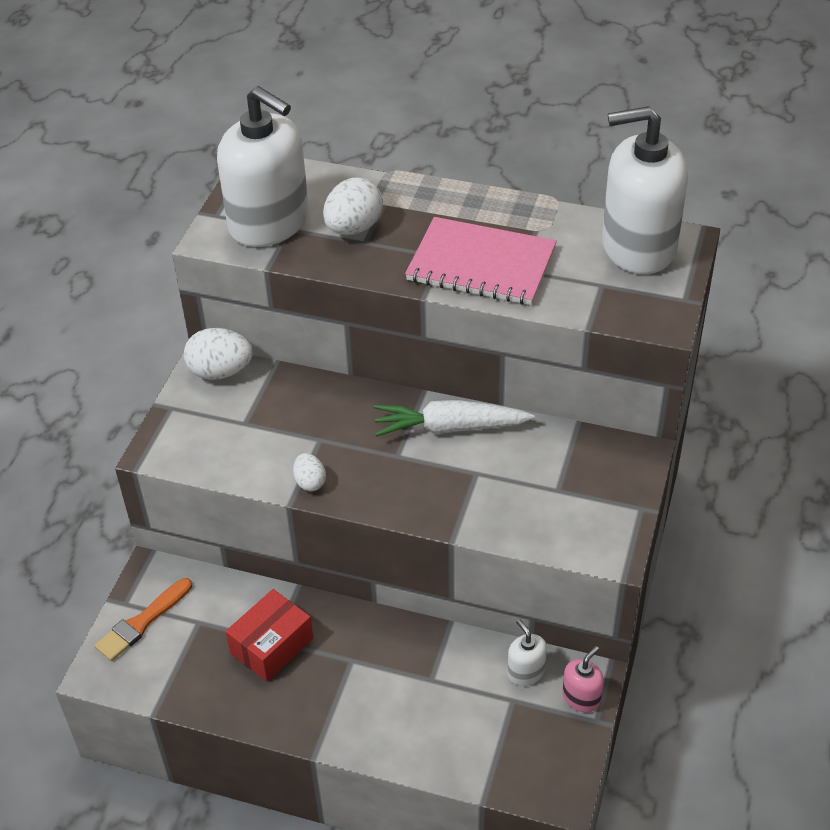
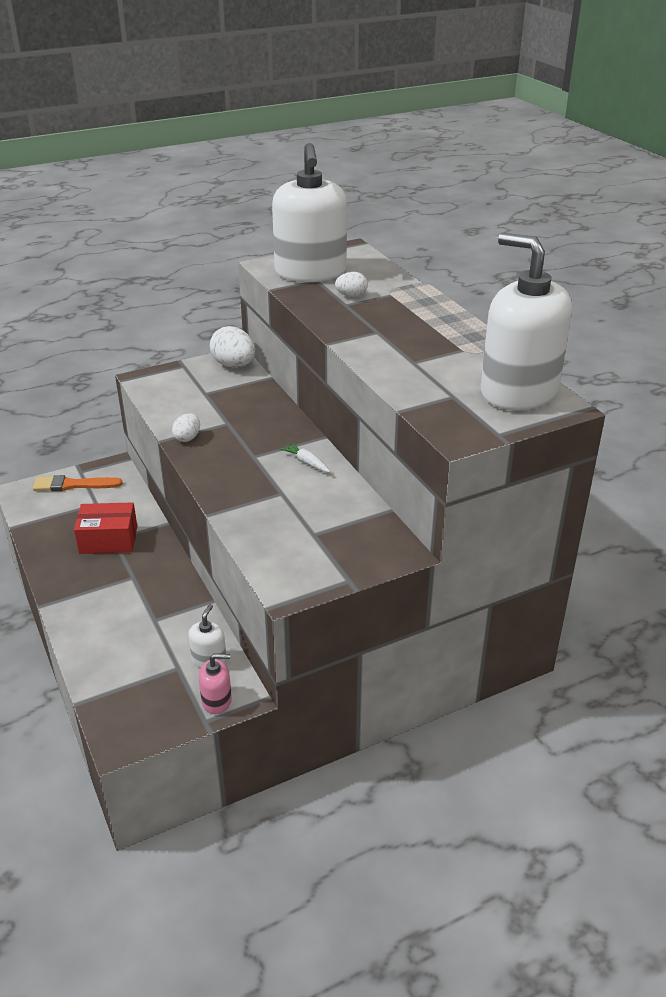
camera: 45 degrees right, 10 degrees down
white egg [323,177,383,235] -> white egg [335,272,368,297], size x0.57
white carrot [374,400,535,437] -> white carrot [280,442,330,472], size x0.47
pink notebook [405,217,557,305] -> none

